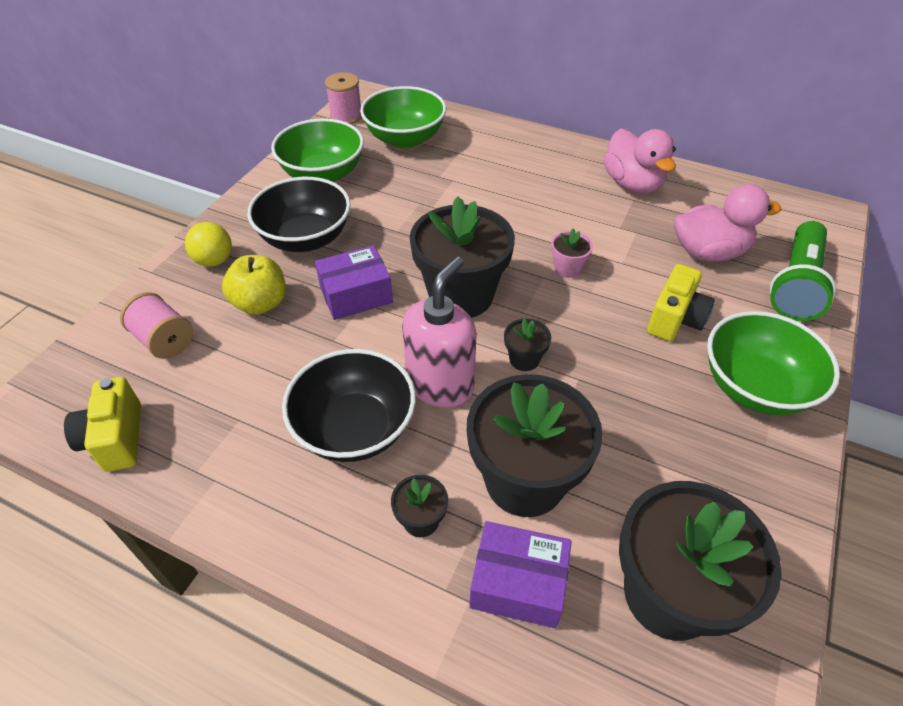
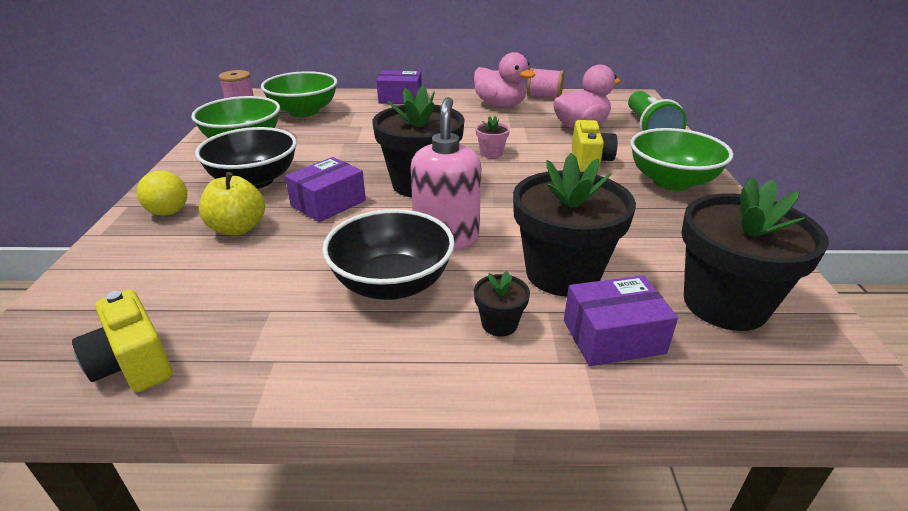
camera: 25 degrees left, 15 degrees down
pink spool [120,292,193,359] -> pink spool moved to [527,68,564,98]
black flower pot [504,318,551,371] -> none
none -> purple box [377,70,422,104]

